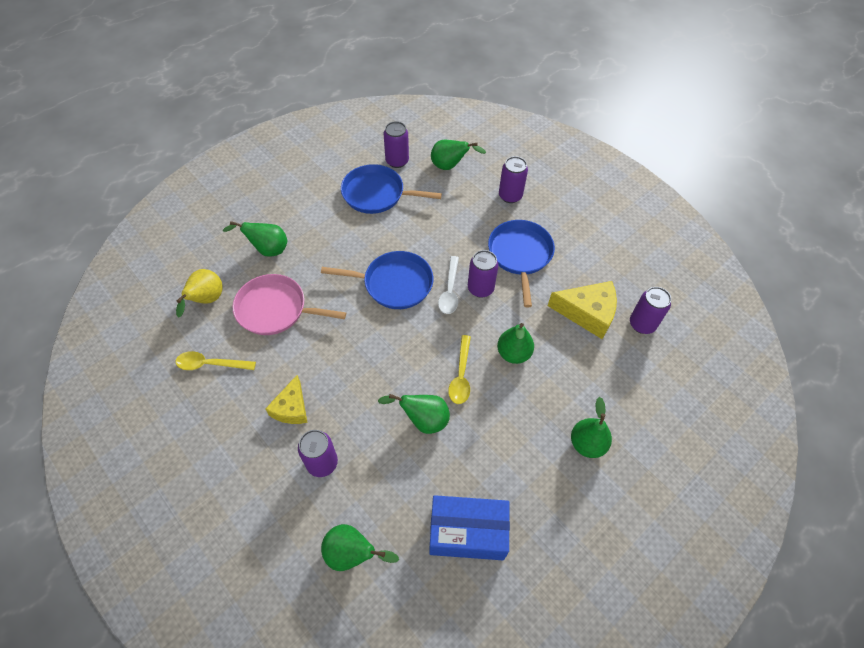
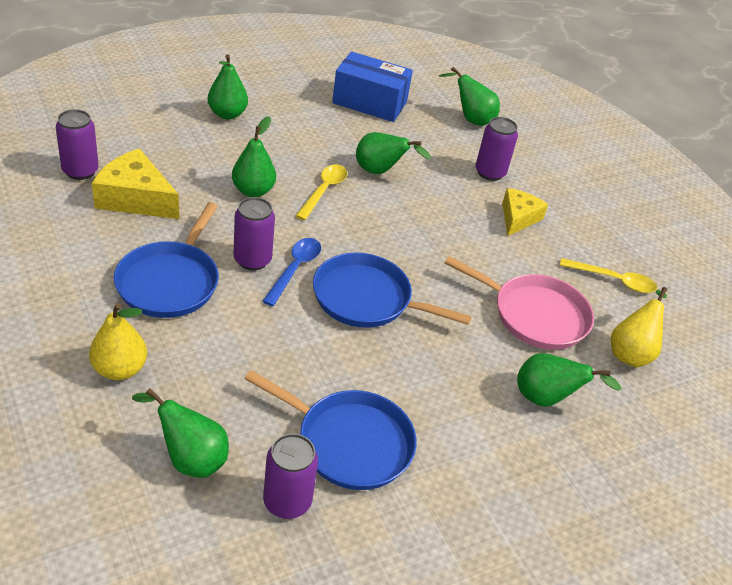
camera: 170 degrees left, 15 degrees down
white spoon [438,256,459,314] -> blue spoon [262,238,321,306]
purple can [499,156,528,203] -> yellow pear [89,303,147,380]

